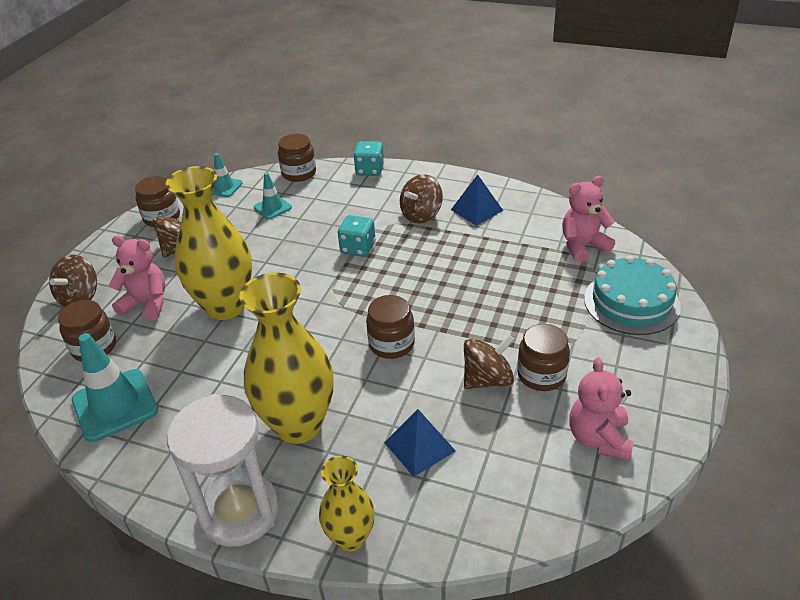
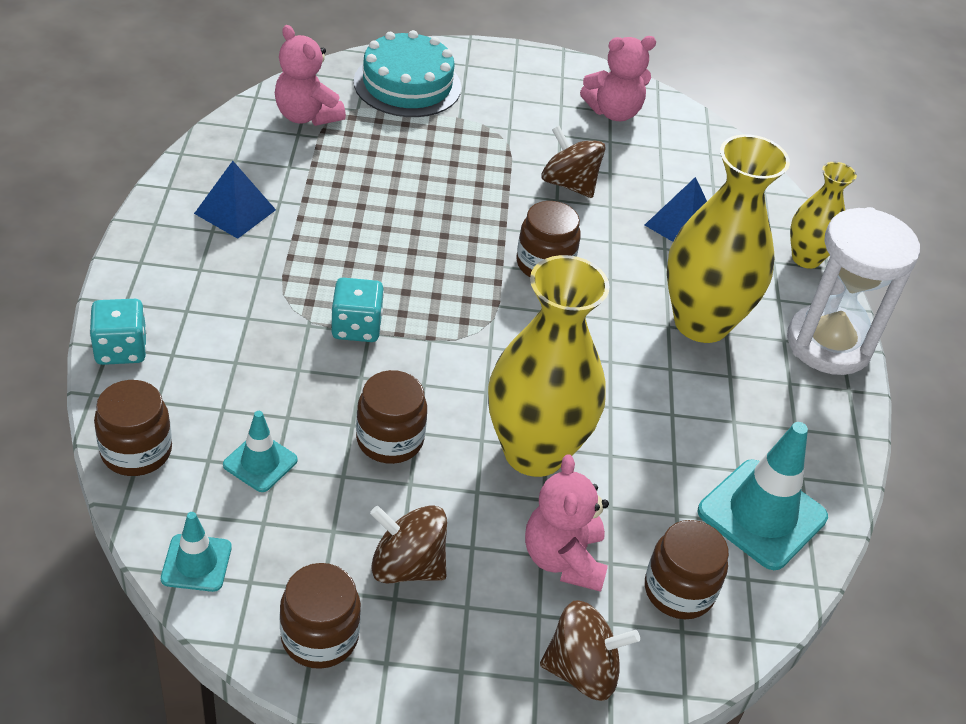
camera: 115 degrees left, 5 degrees up
brown spinning top [400,174,443,223] -> none
brown jar [517,324,570,391] -> brown jar moved to [356,370,427,464]

